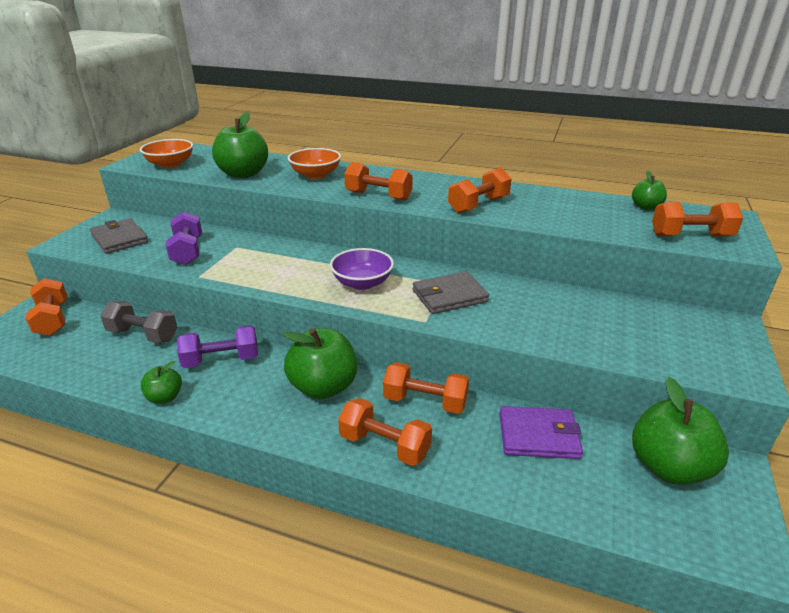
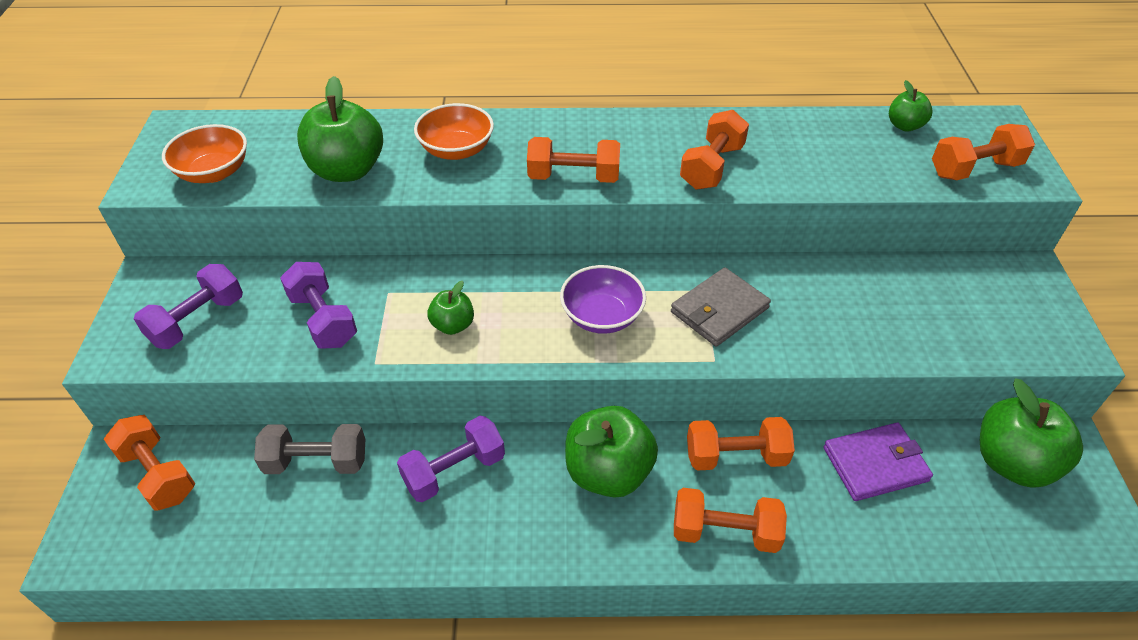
camera: 20 degrees left, 15 degrees up
grey wallet [90,218,148,254] -> purple dumbbell [134,264,243,349]
green apple [141,361,182,404] -> green apple moved to [427,281,474,335]

